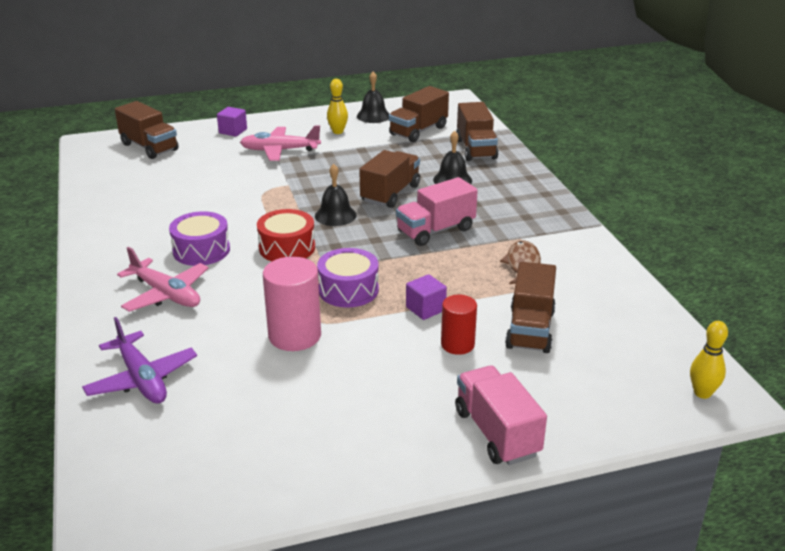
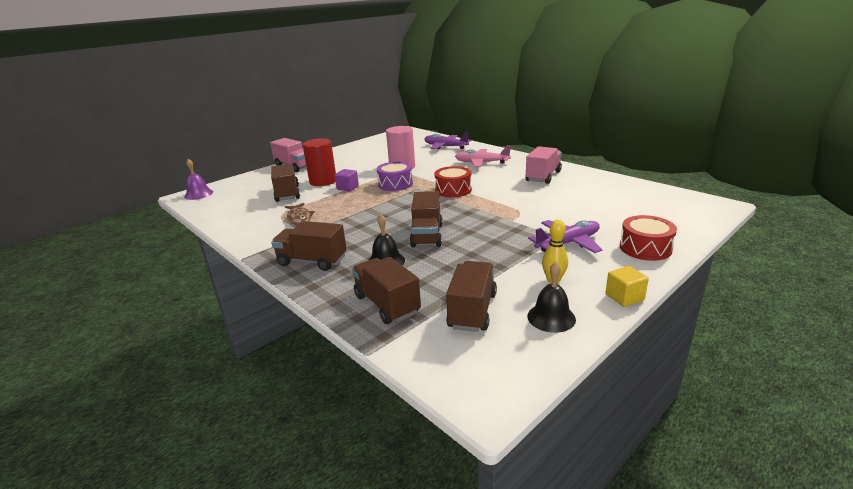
camera: 155 degrees right, 5 degrees down
brown truck [115,101,179,159] -> brown truck moved to [271,221,347,271]
purple drum [169,211,230,266] -> none
purple cube [217,107,247,137] -> red drum [620,215,677,261]
pink plane [240,126,321,161] -> purple plane [528,220,603,253]
black bell [315,164,357,226] -> none
pink truck [396,177,478,246] -> pink truck moved to [526,146,562,184]
red cylinder [441,295,477,355] -> red cylinder [303,138,336,186], size x1.58
yellow bowling pin [690,321,728,399] -> purple bell [184,159,213,200]
none -> yellow cube [605,266,649,307]

